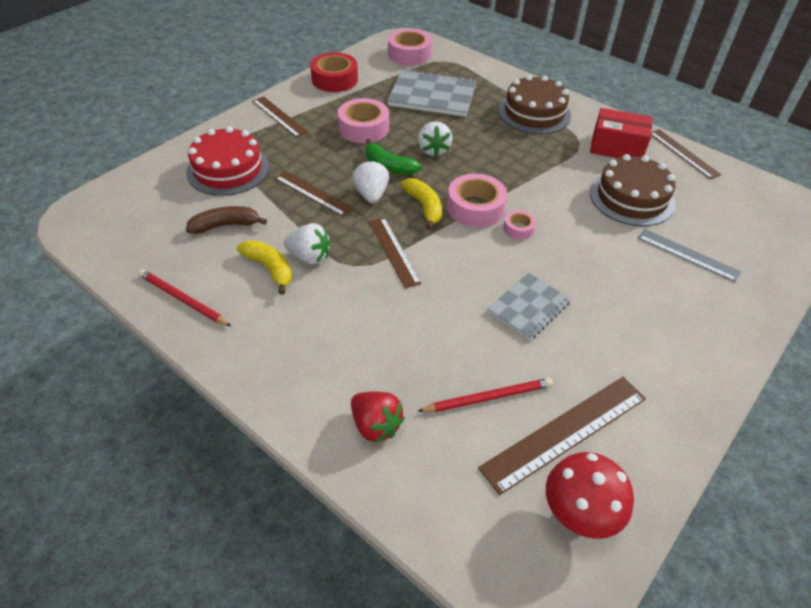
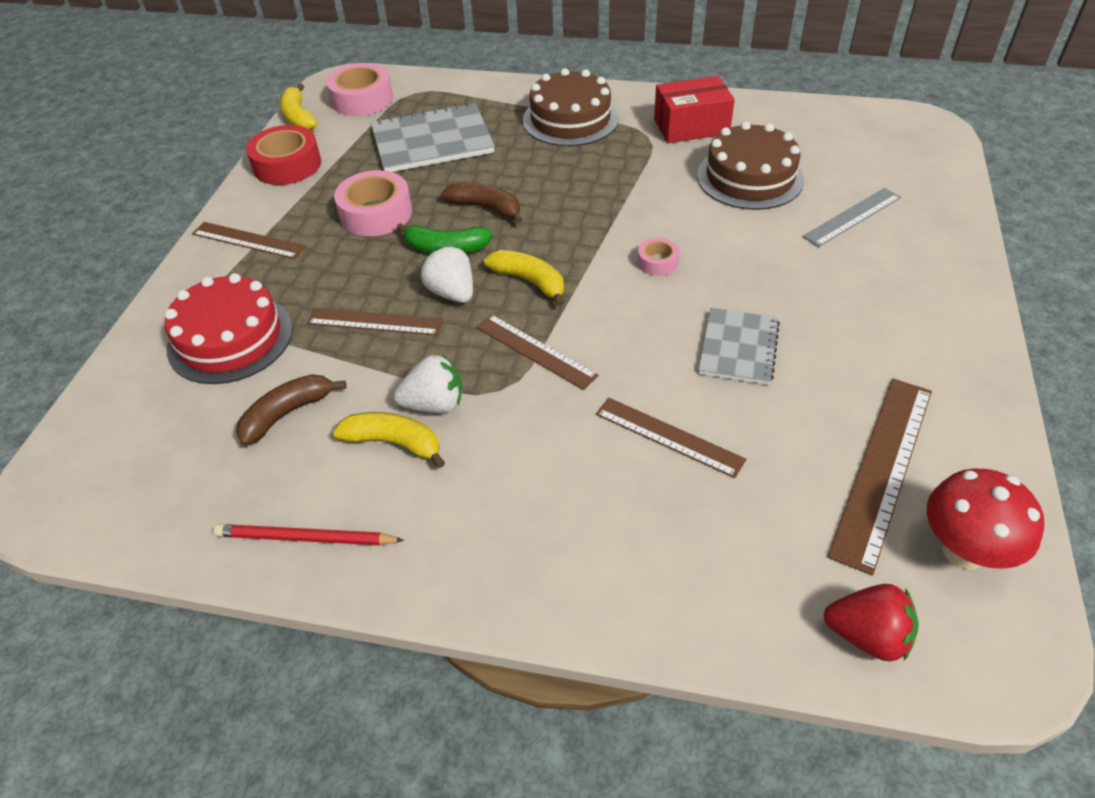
camera: 25 degrees left, 0 degrees up
red strawberry [351,391,405,443] -> red strawberry moved to [824,584,919,661]
white strawberry [418,121,452,157] -> brown banana [441,182,523,224]
red pencil [418,378,553,412] -> none
pink tape [447,174,507,228] -> none
grey ruler [638,229,741,282] -> grey ruler turned 45 degrees counterclockwise [803,188,901,247]
brown ruler [651,129,721,179] -> brown ruler moved to [596,397,746,478]
none -> yellow banana [280,83,317,130]

